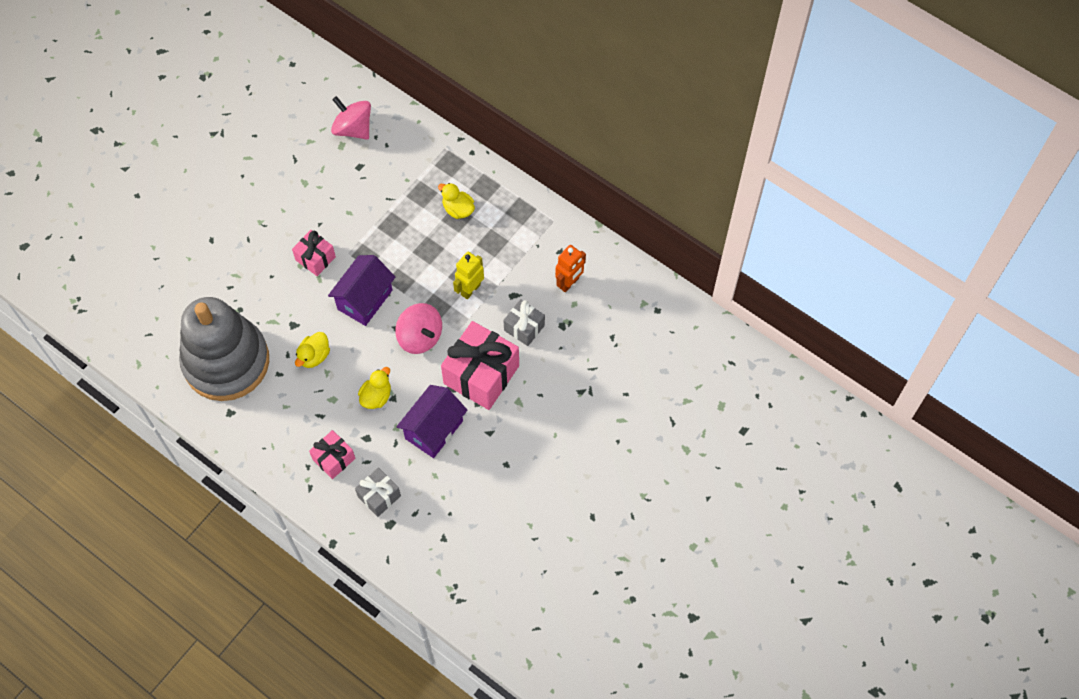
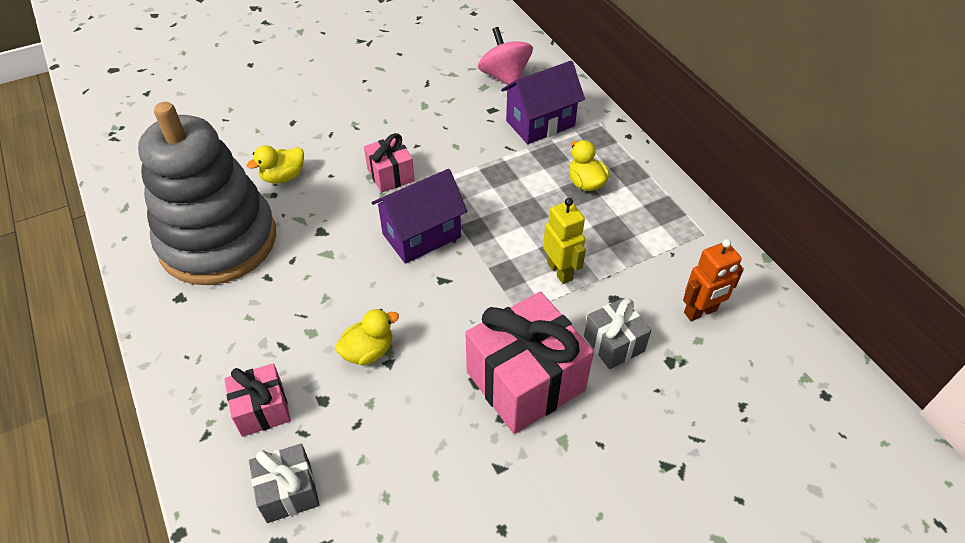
camera: 25 degrees right, 15 degrees down
yellow duck [295,332,330,368] -> yellow duck moved to [247,145,304,184]
pink spinning top [395,303,442,354] -> none
purple house [397,385,467,458] -> purple house moved to [501,61,585,144]
yellow robot [453,252,484,299] -> yellow robot turned 90 degrees clockwise [543,198,586,284]

